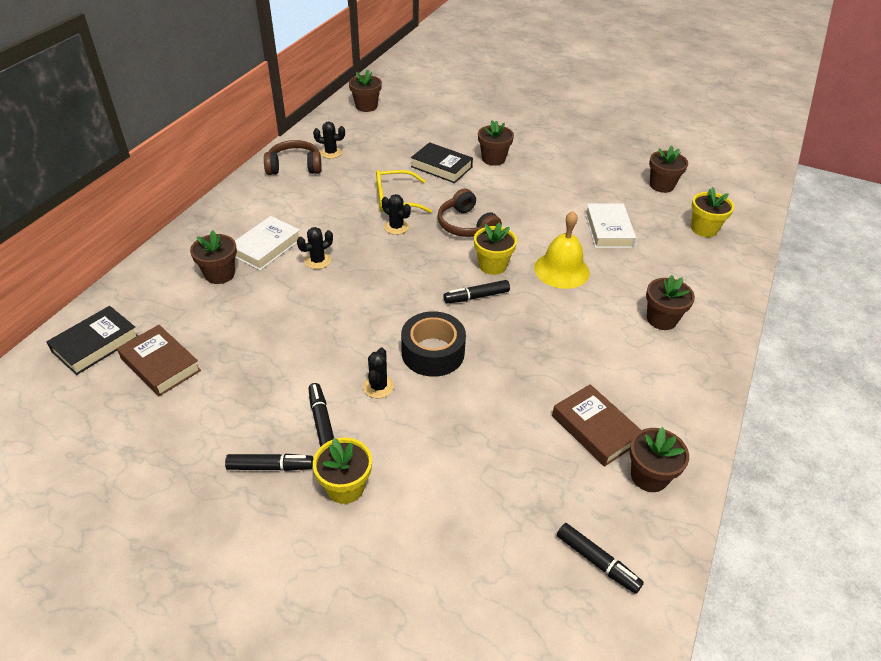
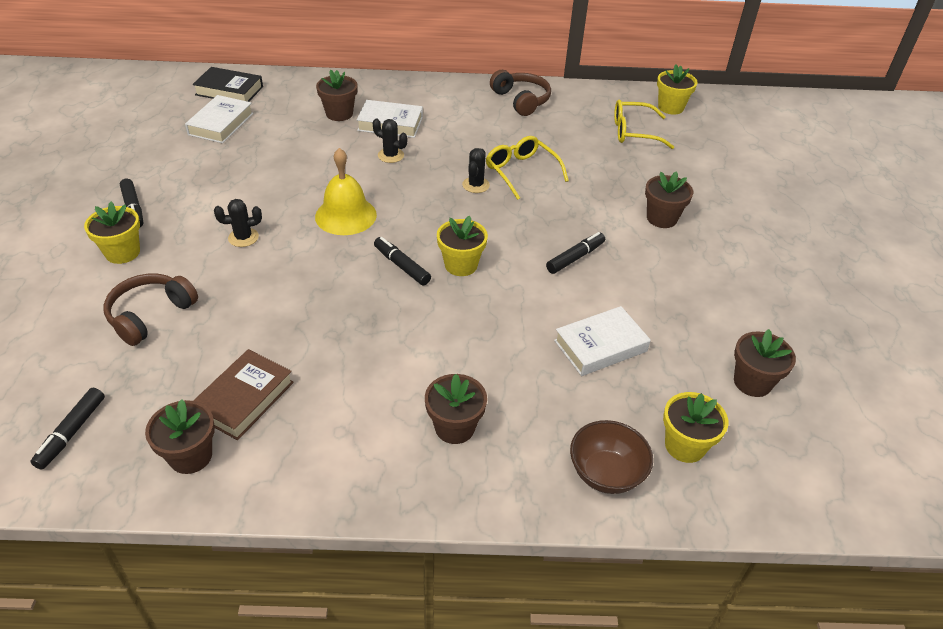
camera: 65 degrees right, 0 degrees up
brown book [117,325,201,396] -> white book [185,95,253,143]
black marker [308,383,334,447] -> black marker moved to [546,232,605,274]
black cactus [313,122,345,159] -> none
brown flower pot [349,70,382,112] -> yellow flower pot [657,64,697,114]
black tape [401,311,466,377] -> none
black book [411,142,473,183] -> none
brown headphones [438,189,502,237] -> brown headphones moved to [104,274,198,346]
yellow bell [534,211,590,289] -> yellow bell moved to [315,148,377,235]
none -> brown bowl [570,420,653,494]
none -> yellow glasses [614,100,674,149]

